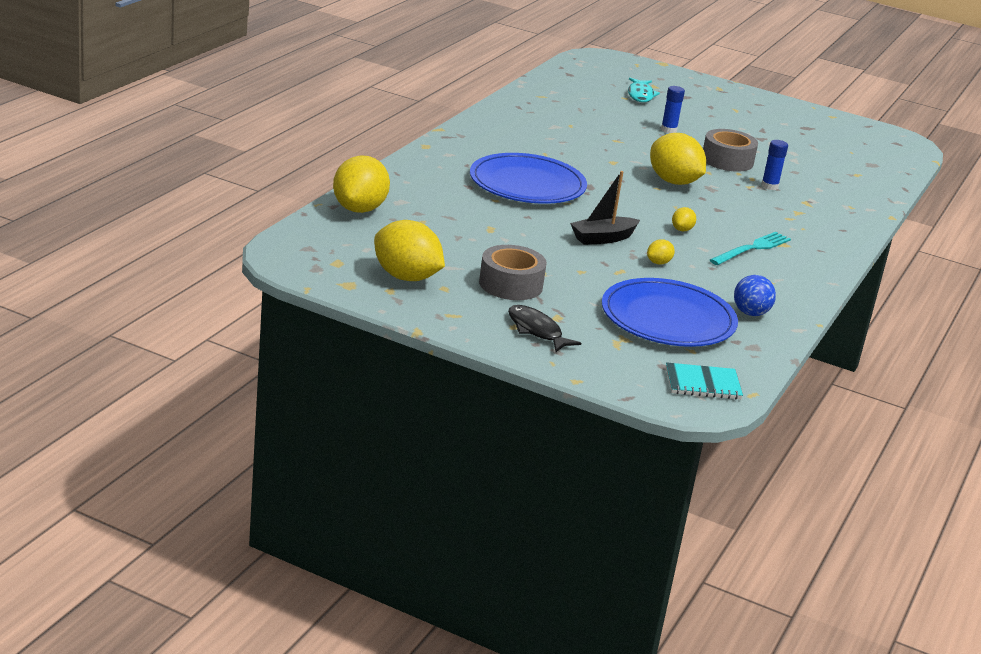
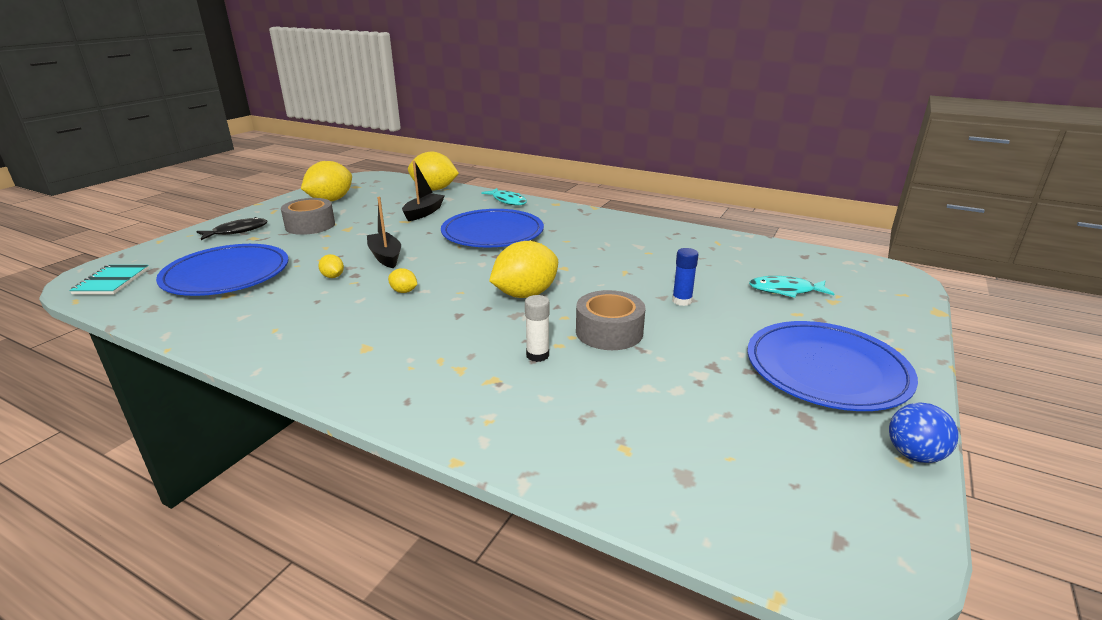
camera: 95 degrees right, 0 degrees up
turquoise fork [710,232,791,265] -> none
blue ball [734,275,776,316] -> blue ball moved to [889,402,958,463]
blue glue stick [761,140,788,190] -> white glue stick [525,295,550,362]
none -> black boat [402,160,445,221]
none -> turquoise fish [481,188,527,205]
none -> blue plate [747,321,918,411]

